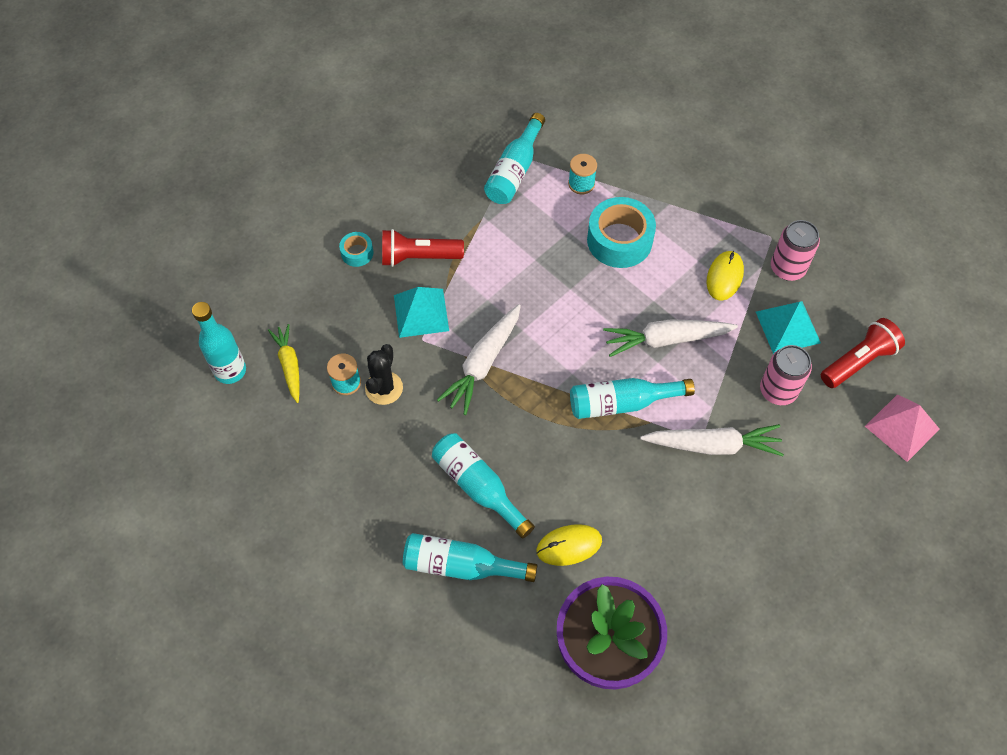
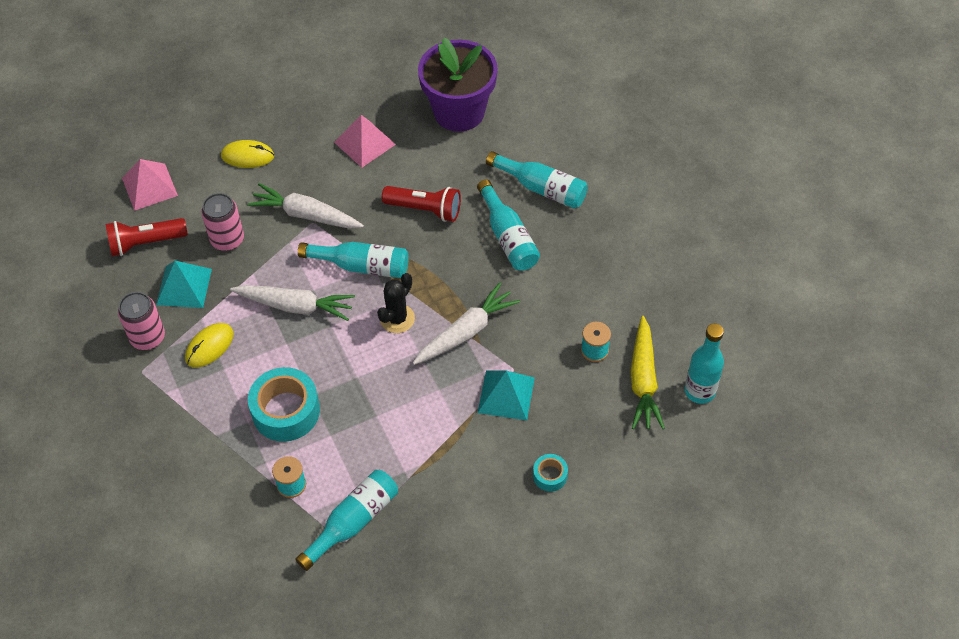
camera: 160 degrees left, 5 degrees down
yellow carrot [268,324,299,403] -> yellow carrot [631,316,665,429], size x1.50
black cactus [365,344,403,405] -> black cactus moved to [377,273,415,333]
red flashlight [382,229,464,267] -> red flashlight moved to [382,186,461,222]
yellow mouse [536,524,602,566] -> yellow mouse moved to [221,140,274,168]
none -> pink pyramid [334,115,396,168]

